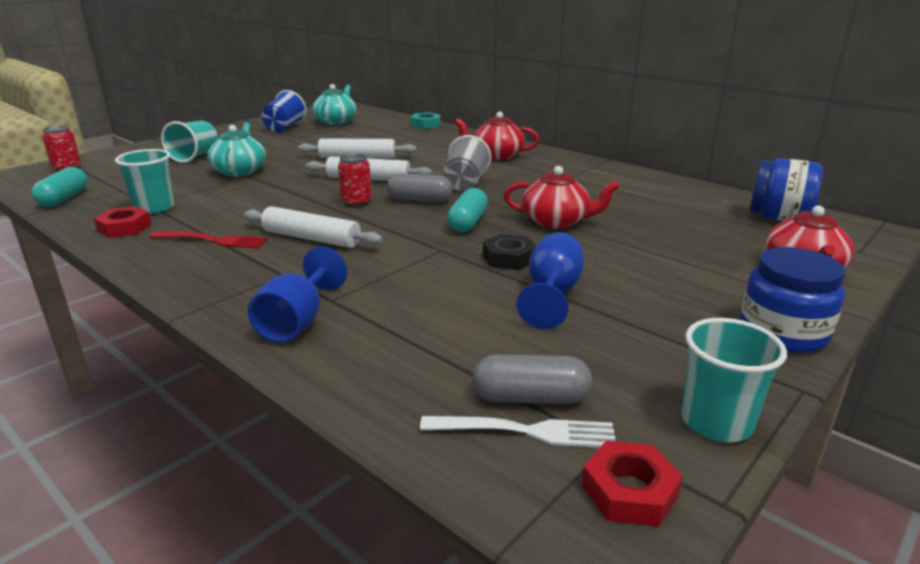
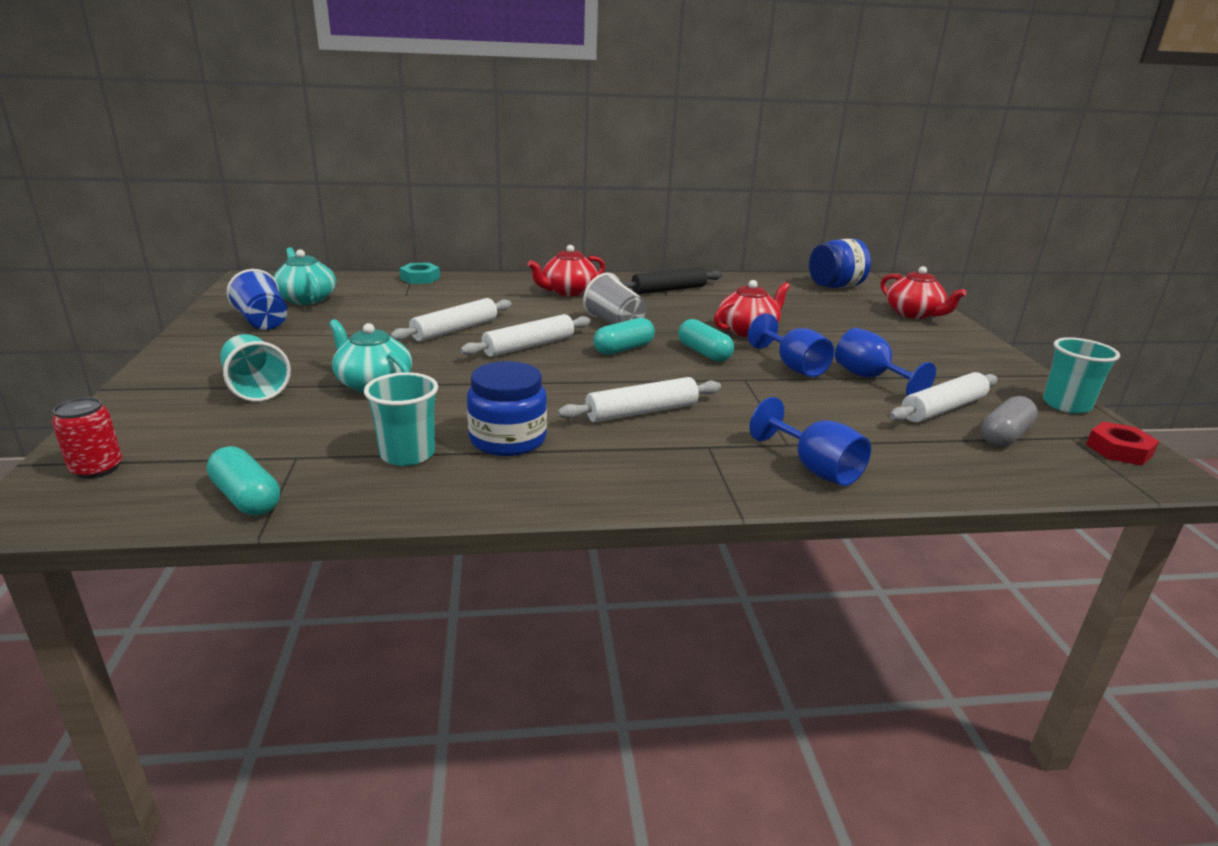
camera: 50 degrees left, 0 degrees up
red nut [94,206,152,238] -> none
red fork [149,231,268,248] -> none
red can [338,154,372,207] -> none
grey capsule [387,173,453,203] -> turquoise capsule [593,318,655,355]
white fork [420,416,616,448] -> none
black nut [483,234,536,270] -> blue goblet [748,313,834,377]
blue jar [740,247,846,353] -> blue jar moved to [467,361,547,456]
none -> black rolling pin [620,267,722,294]
none -> white rolling pin [890,372,997,422]

